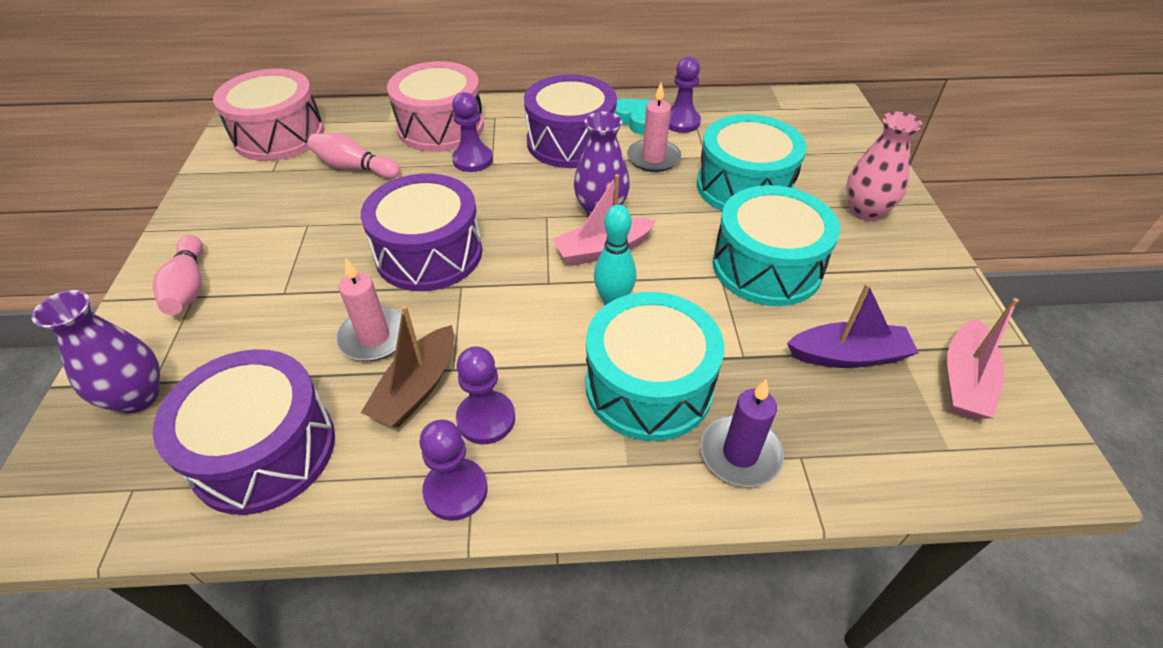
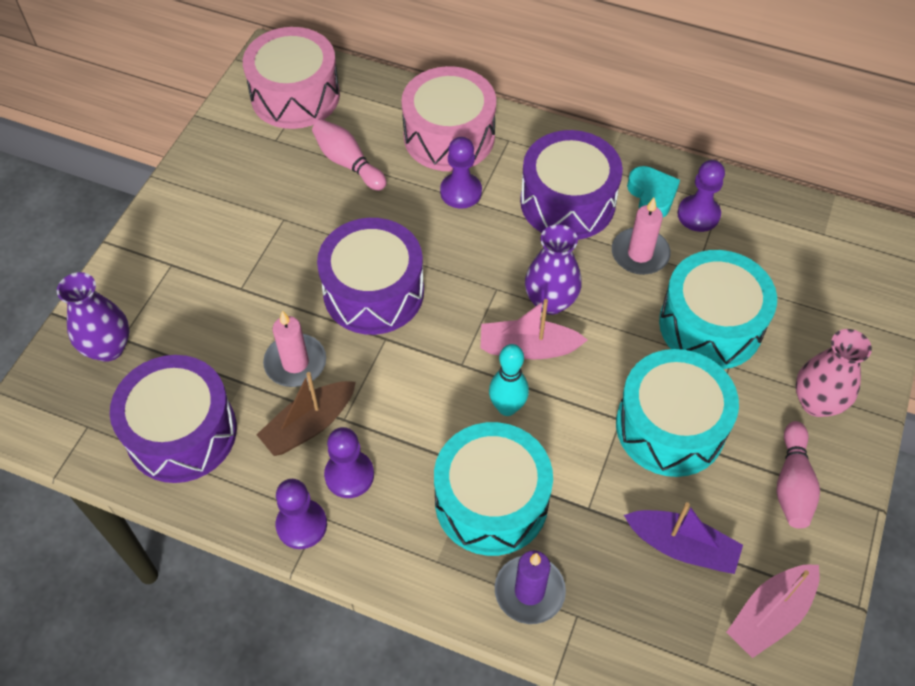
camera: 25 degrees right, 10 degrees up
pink bowling pin [153,235,203,315] -> pink bowling pin moved to [777,421,820,528]

